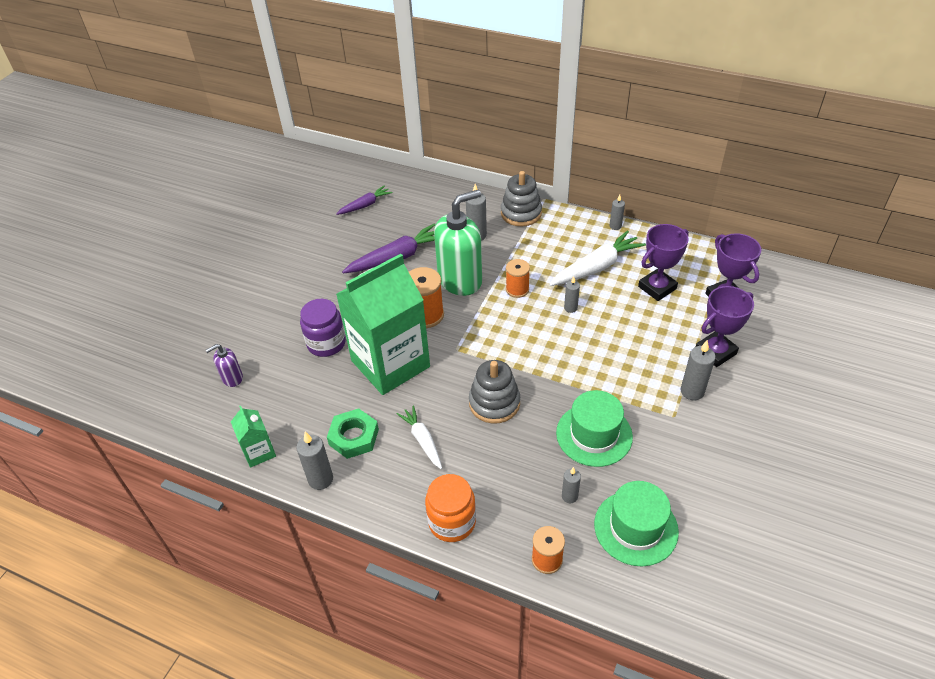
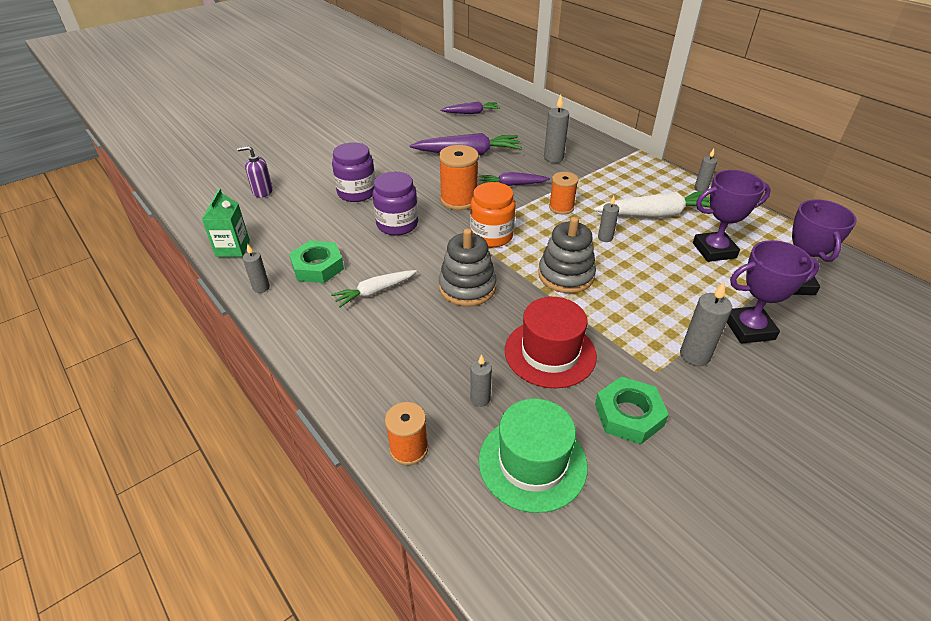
camera: 25 degrees right, 5 degrees down
grey candle [296,432,333,490] -> grey candle [243,244,270,293], size x0.63
green carton [336,254,430,395] -> purple jar [373,172,418,235]
white carrot [397,406,442,469] -> white carrot turned 120 degrees counterclockwise [331,270,417,307]
orange jar [425,474,476,542] -> orange jar moved to [470,182,516,247]
green soap dispenser [434,190,482,296] -> purple carrot [479,172,550,186]
grey stacking toy [501,171,542,226] -> grey stacking toy moved to [538,217,596,293]
green hat [556,390,633,467] -> red hat [505,297,597,388]
none -> green nut [595,376,669,444]

